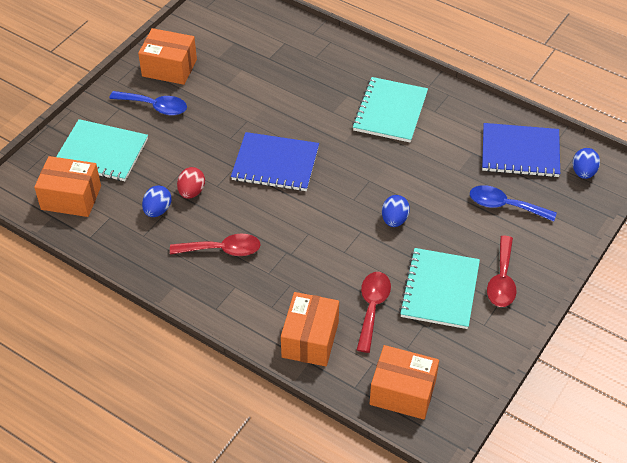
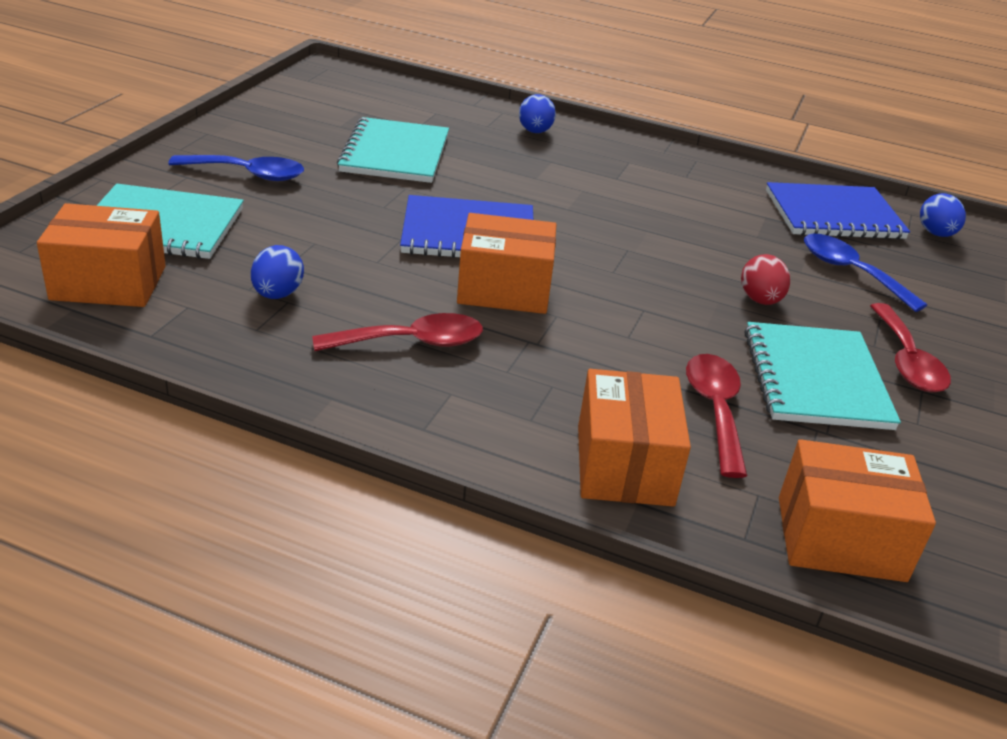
camera: 15 degrees left, 15 degrees down
orange box [138,28,197,85] -> orange box moved to [457,213,556,314]
red egg [177,167,205,199] -> red egg moved to [741,254,790,305]
turquoise notebook [352,77,428,143] -> turquoise notebook moved to [337,117,449,183]
blue egg [382,195,410,227] -> blue egg moved to [519,94,556,133]
blue spoon [470,185,557,221] -> blue spoon turned 45 degrees clockwise [804,234,927,312]

